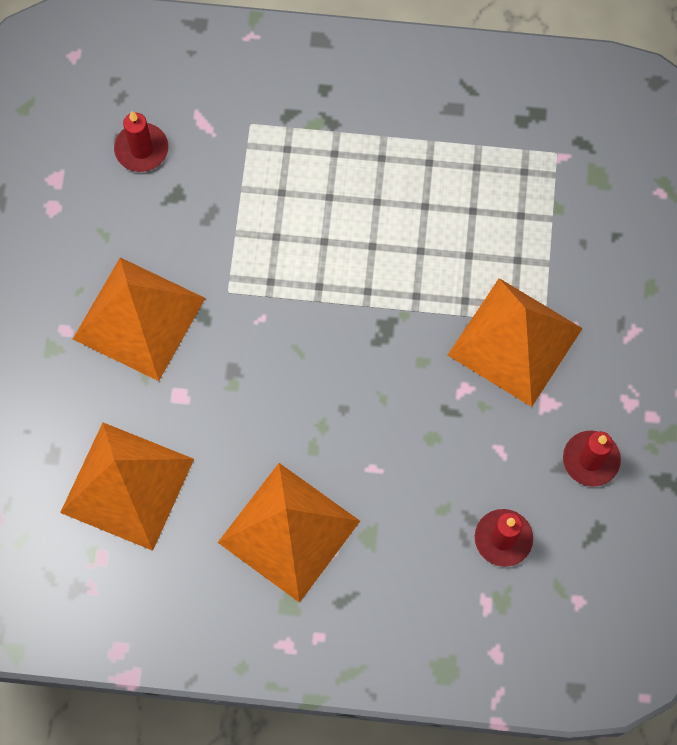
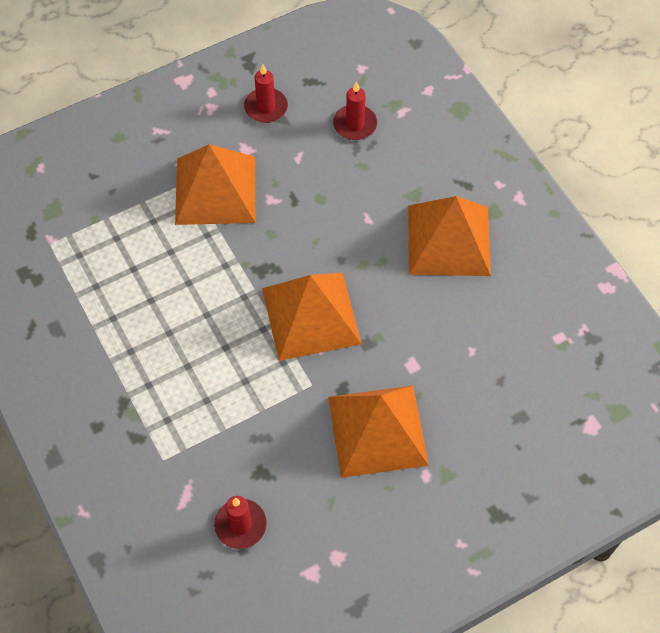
camera: 125 degrees left, 10 degrees down
orange pyramid [60,423,194,551] -> orange pyramid moved to [262,273,361,361]

